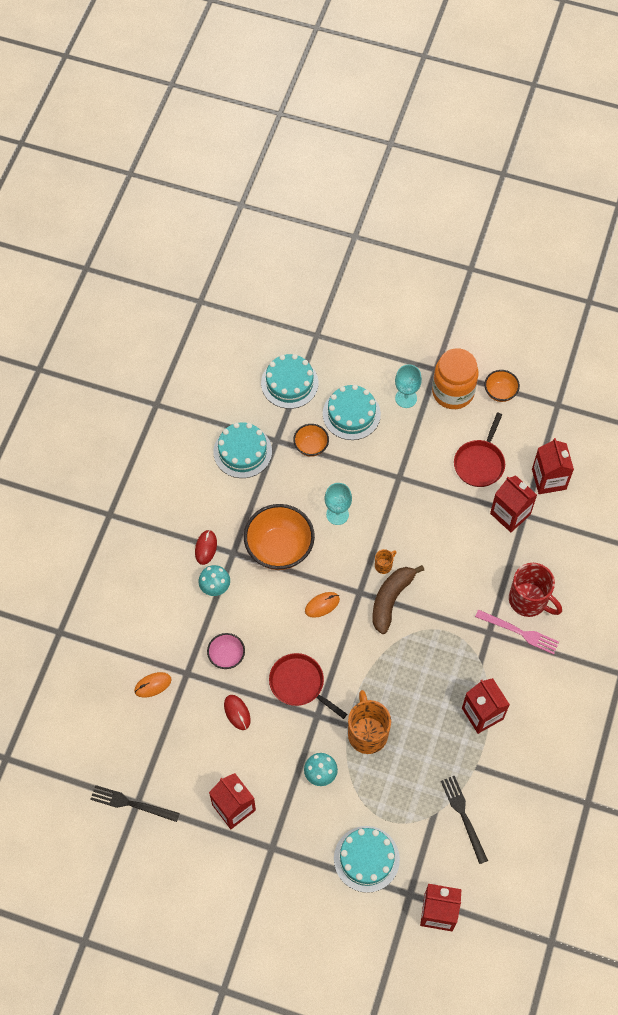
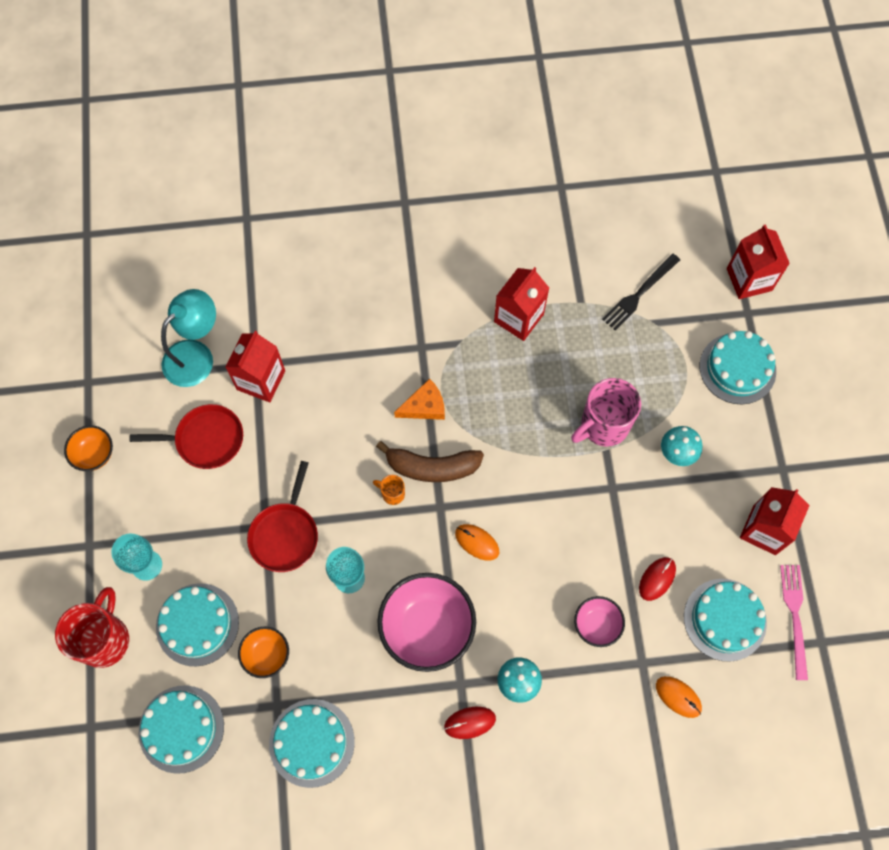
camera: 115 degrees left, 5 degrees up
black fork [90,785,180,822] -> none
orange bowl [244,504,315,570] -> pink bowl [378,573,476,672]
red pan [269,653,347,719] -> red pan moved to [247,461,318,572]
orange mug [348,690,391,754] -> pink mug [571,378,641,447]
orange jar [432,349,479,409] -> none
pink fork [475,609,559,655] -> pink fork moved to [780,565,808,680]
red mug [509,563,562,617] -> red mug moved to [55,587,129,668]
red carton [532,438,574,494] -> turquoise lamp [161,289,216,387]
none -> orange cheese [394,379,445,420]
none -> turquoise cake [684,579,767,662]

